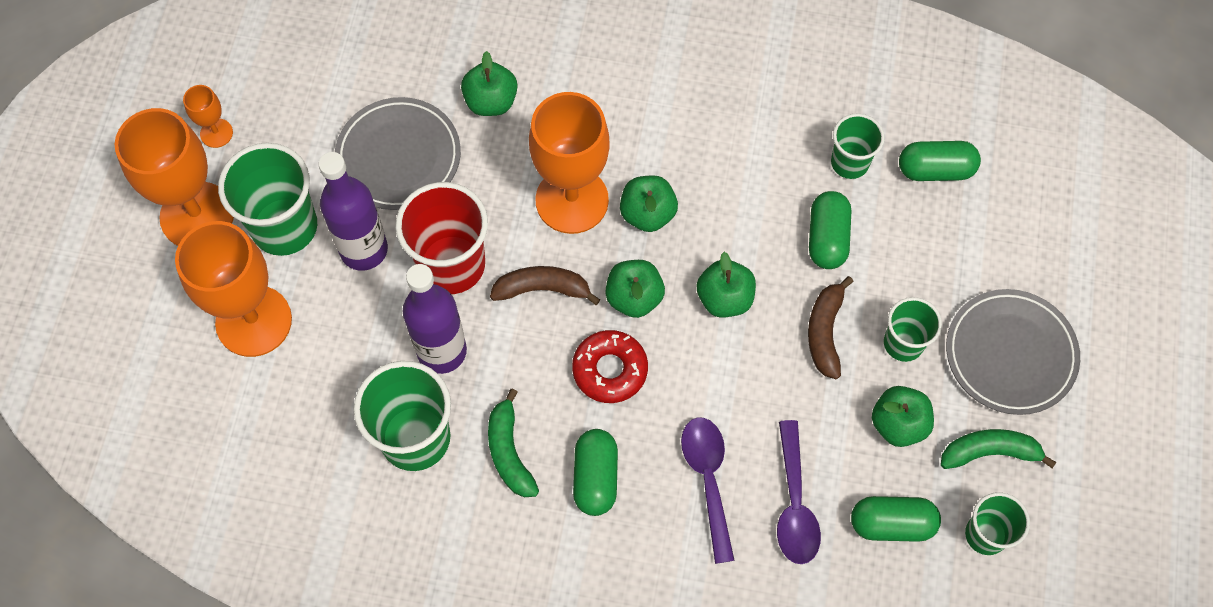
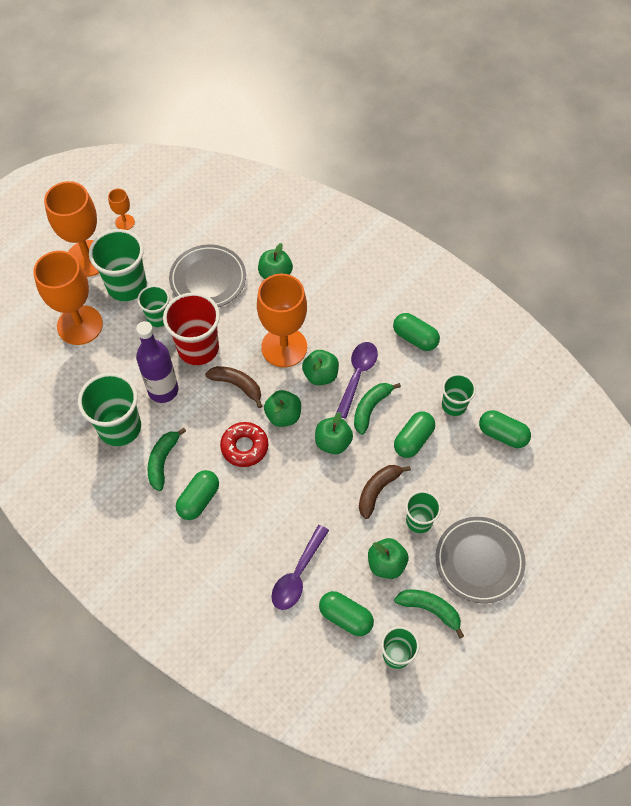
camera: 30 degrees right, 5 degrees down
purple bottle [319,152,388,271] -> green cup [137,285,170,327]
purple spoon [681,417,735,564] -> purple spoon moved to [335,342,378,419]
none -> green banana [354,383,401,435]
none -> green capsule [393,313,440,351]

